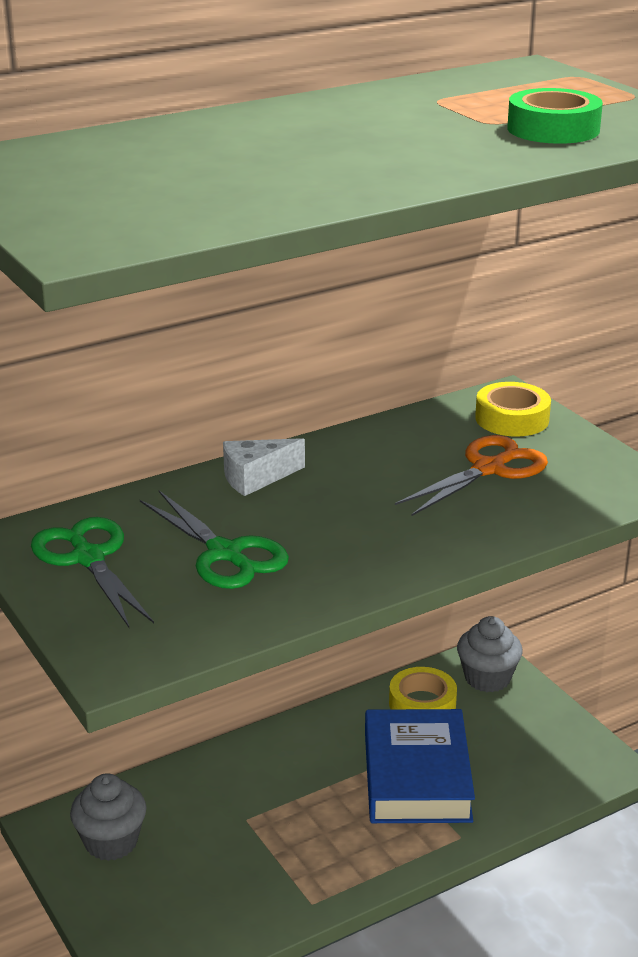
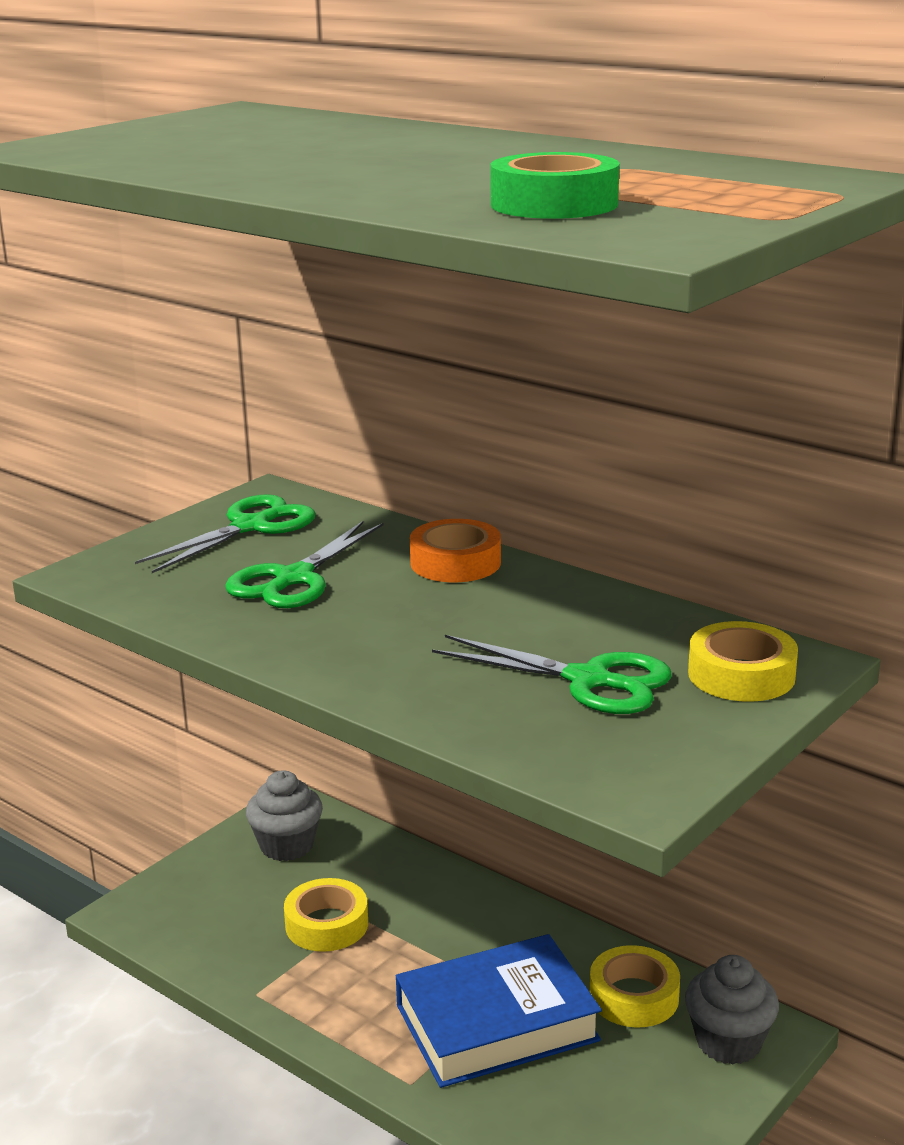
camera: 70 degrees right, 5 degrees down
white cheese [223,438,305,496] -> orange tape [410,519,501,582]
orange scissors [395,435,548,516] -> green scissors [432,635,672,714]
none -> yellow tape [284,878,368,952]

